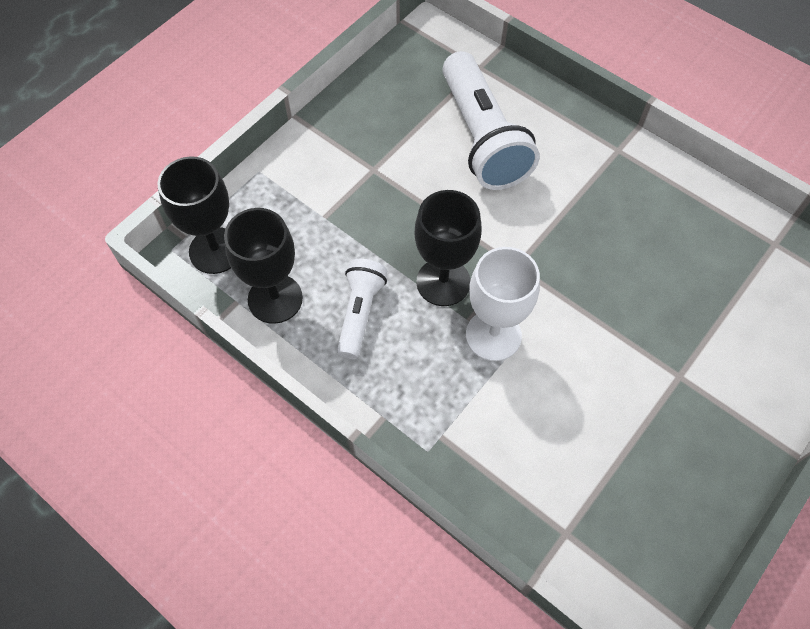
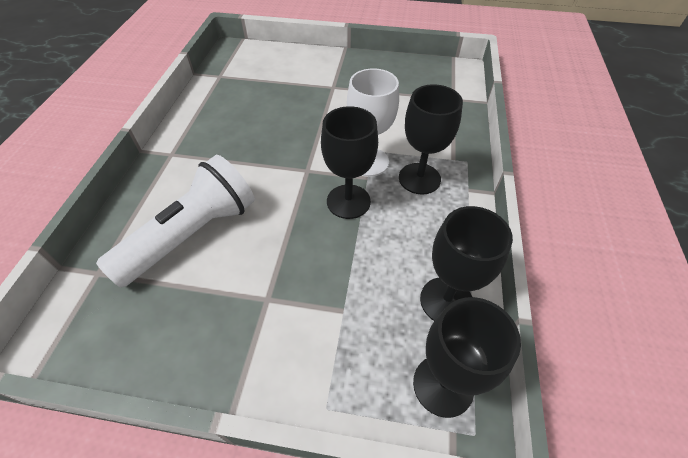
camera: 120 degrees left, 10 degrees down
white flashlight [337,259,387,359] -> none
none -> black goblet [399,84,463,194]

